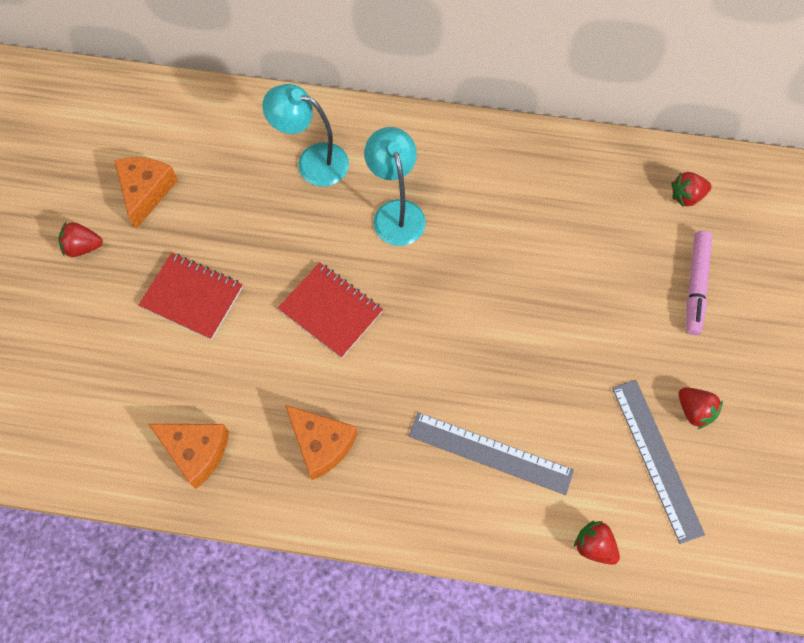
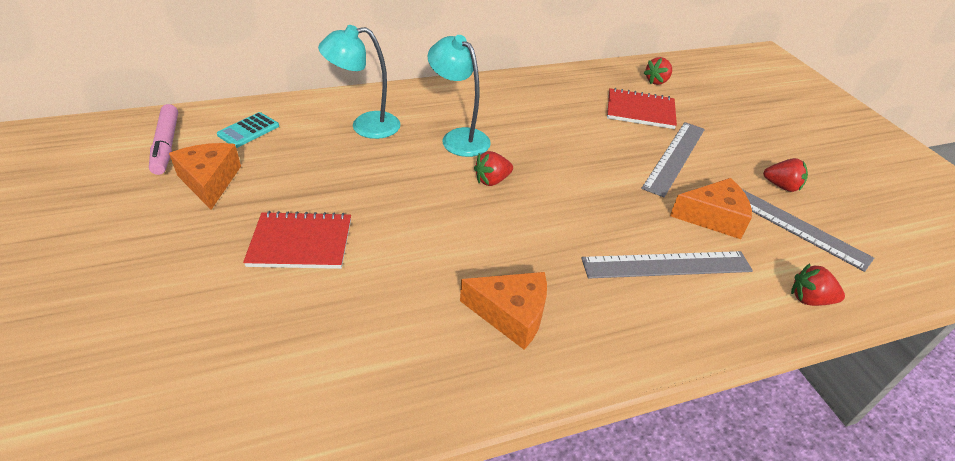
camera: 30 degrees left, 25 degrees down
red strawberry [58,222,103,257] -> red strawberry moved to [474,151,513,186]
orange cheese [148,424,229,489] -> orange cheese moved to [670,178,752,239]
red notebook [278,262,383,358] -> red notebook moved to [607,88,677,129]
pink marker [686,231,712,335] -> pink marker moved to [149,104,178,175]
none -> turquoise calculator [217,112,279,148]
none -> grey ruler [641,122,705,197]

